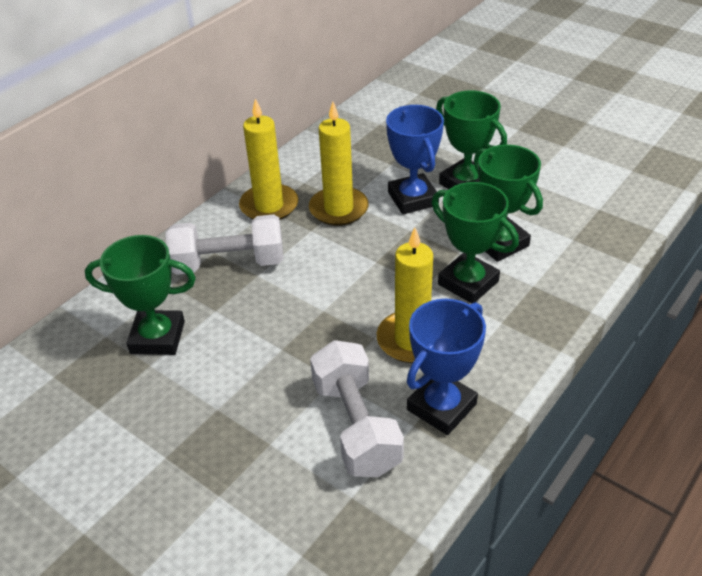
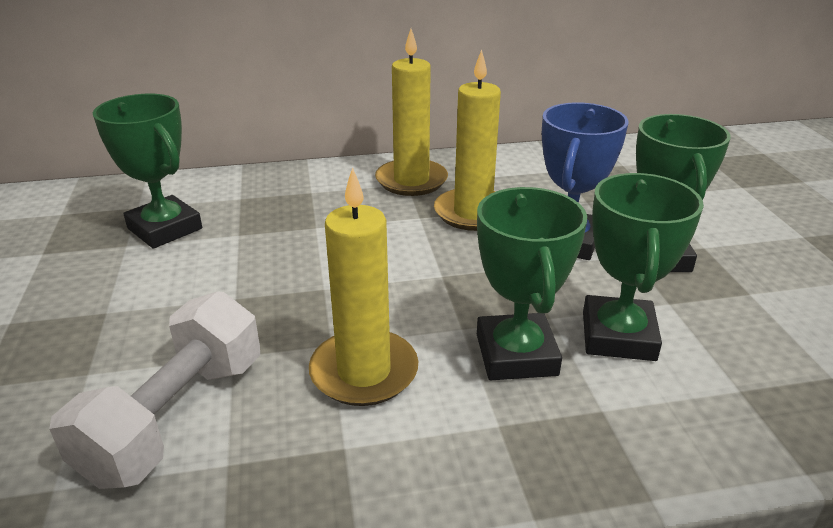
camera: 40 degrees right, 10 degrees down
white dumbbell [165,214,283,275] -> none
blue trophy [407,299,486,435] -> none

